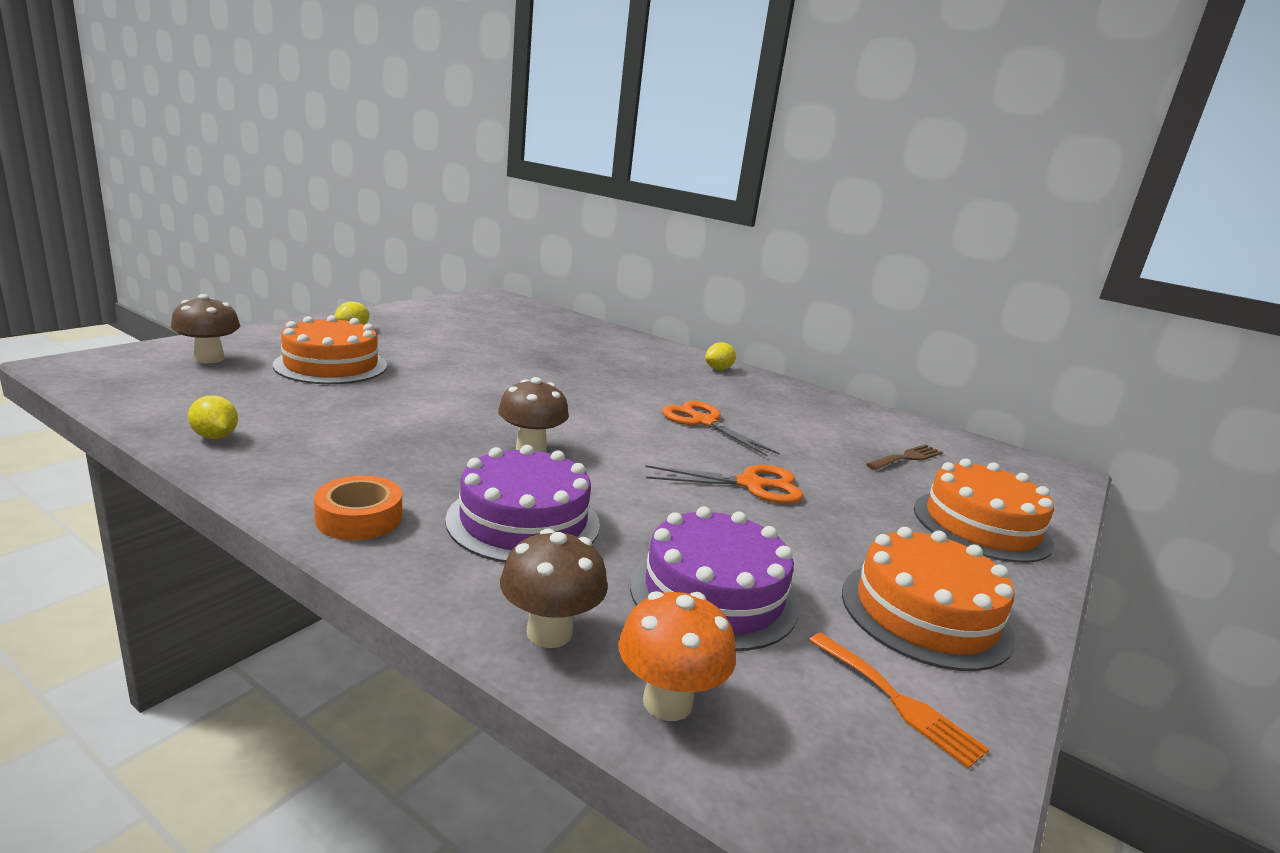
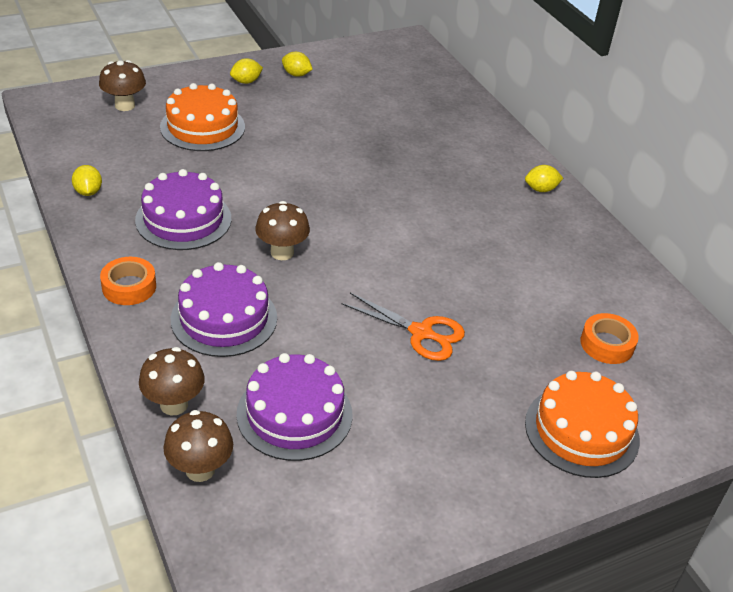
camera: 30 degrees right, 20 degrees up
orange mushroom [618,591,736,721] -> brown mushroom [163,410,233,482]
orange scissors [662,401,779,456] -> none
orange fork [809,633,989,769] -> none
orange cake [842,527,1015,671] -> none
brown fork [866,444,943,470] -> orange tape [580,313,639,364]
none -> purple cake [135,169,231,250]
none -> yellow lemon [282,52,313,77]

